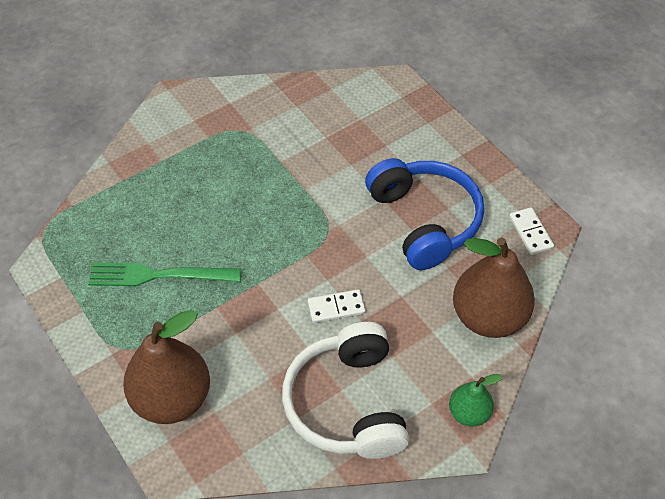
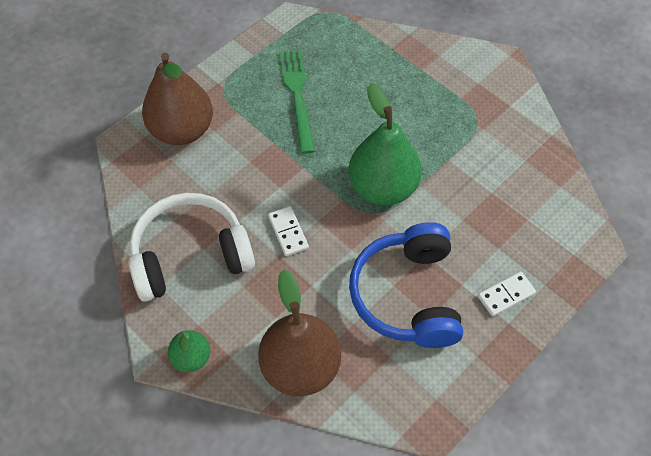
camera: 80 degrees right, 5 degrees up
blue headphones [365,158,484,270] -> blue headphones turned 120 degrees clockwise [349,222,463,348]
white domino [509,207,554,255] -> white domino moved to [478,272,536,317]
none -> green pear [348,83,422,205]

